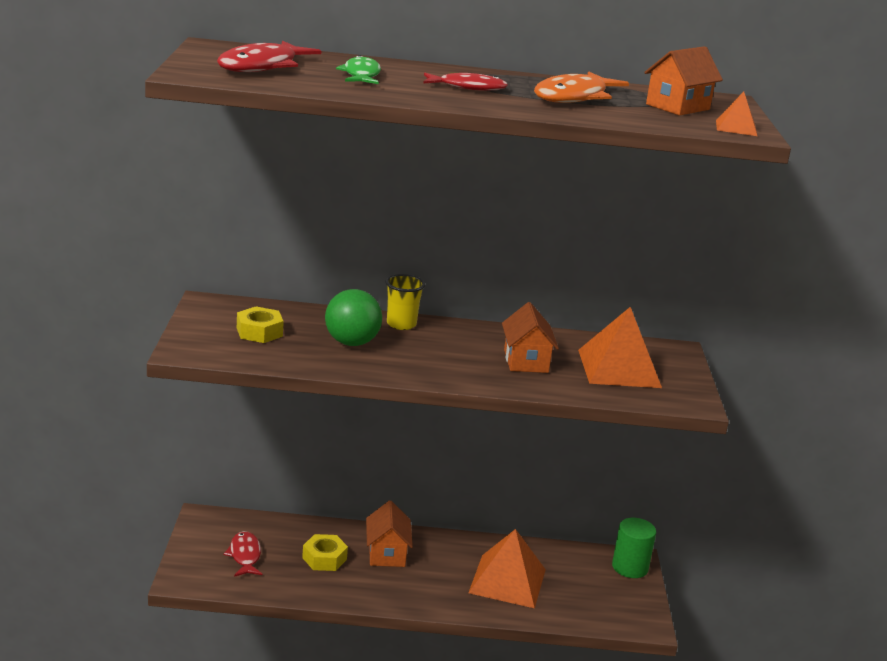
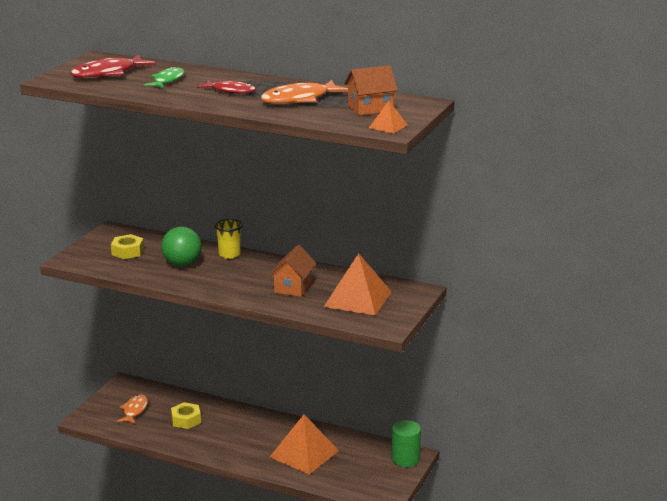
camera: 25 degrees right, 0 degrees up
red fish [224,531,262,577] -> orange fish [117,395,148,424]
orange house [366,500,413,567] -> none

